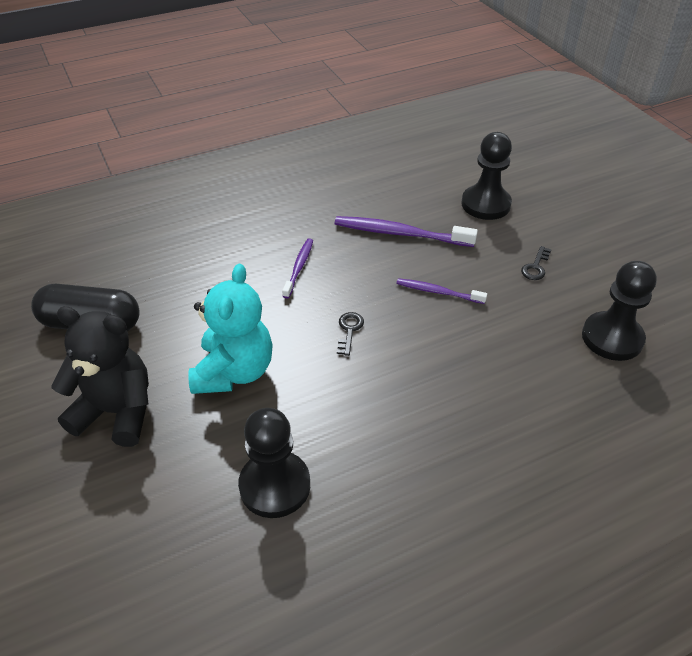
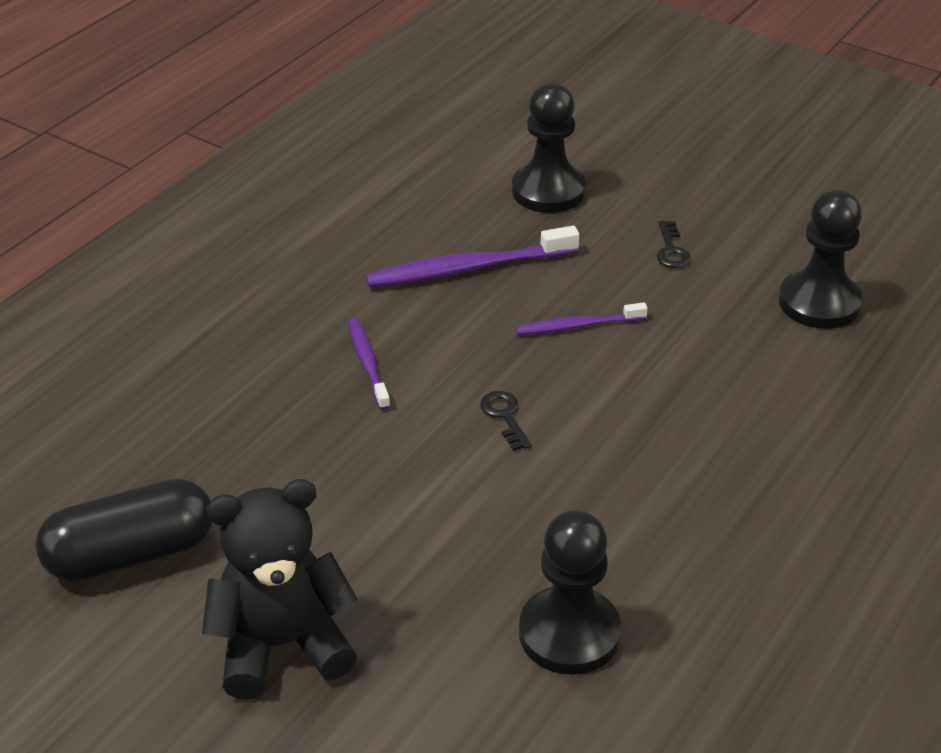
camera: 30 degrees left, 5 degrees down
turquoise teddy bear [188,264,273,394] -> none

